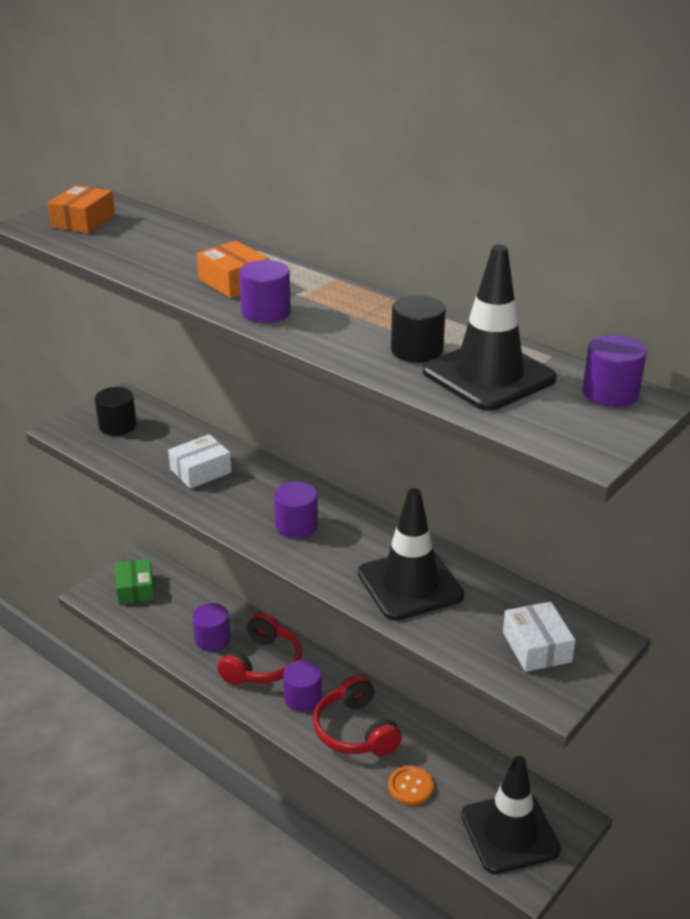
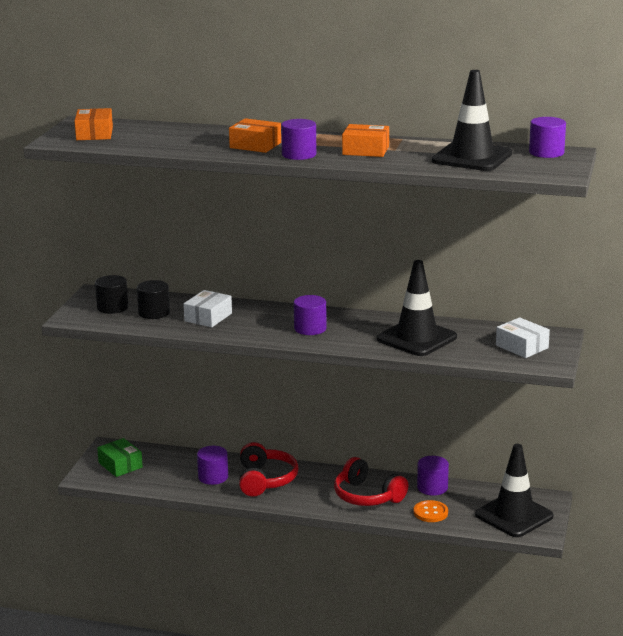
camera: 25 degrees left, 10 degrees down
purple cylinder [283,660,322,712] -> purple cylinder moved to [417,456,449,496]
black cylinder [391,295,446,363] -> black cylinder moved to [137,280,170,319]
none -> orange box [342,124,389,157]

